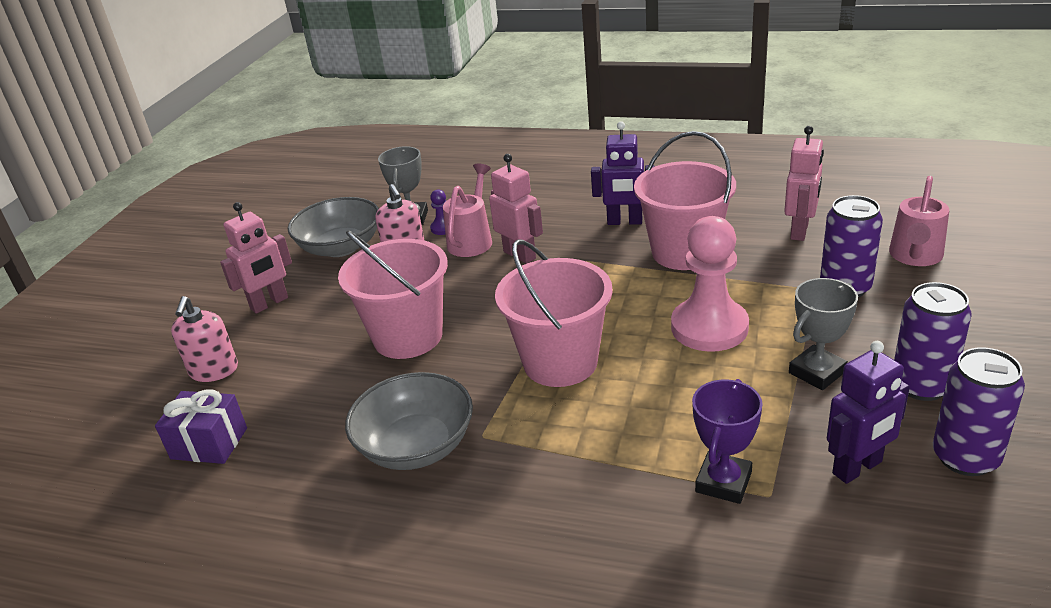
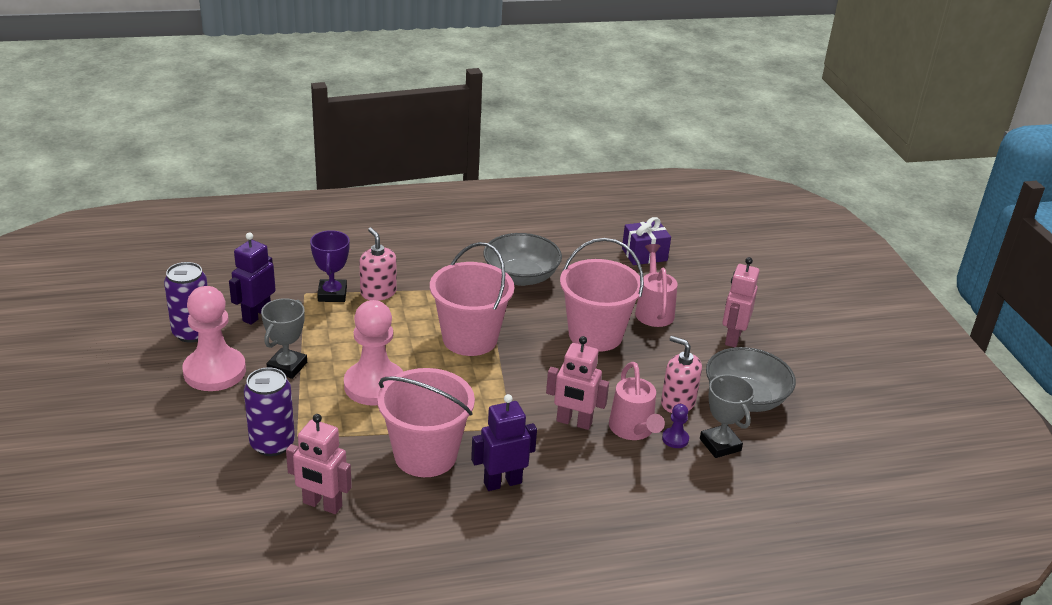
camera: 145 degrees right, 0 degrees up
pink soap dispenser [171,296,238,382] -> pink soap dispenser moved to [359,228,397,301]
pink robot [784,126,824,241] -> pink robot turned 60 degrees counterclockwise [286,414,352,514]
pink watering can [889,176,949,266] -> pink watering can moved to [635,244,678,327]
purple can [894,282,972,401] -> pink pawn [182,286,246,391]

